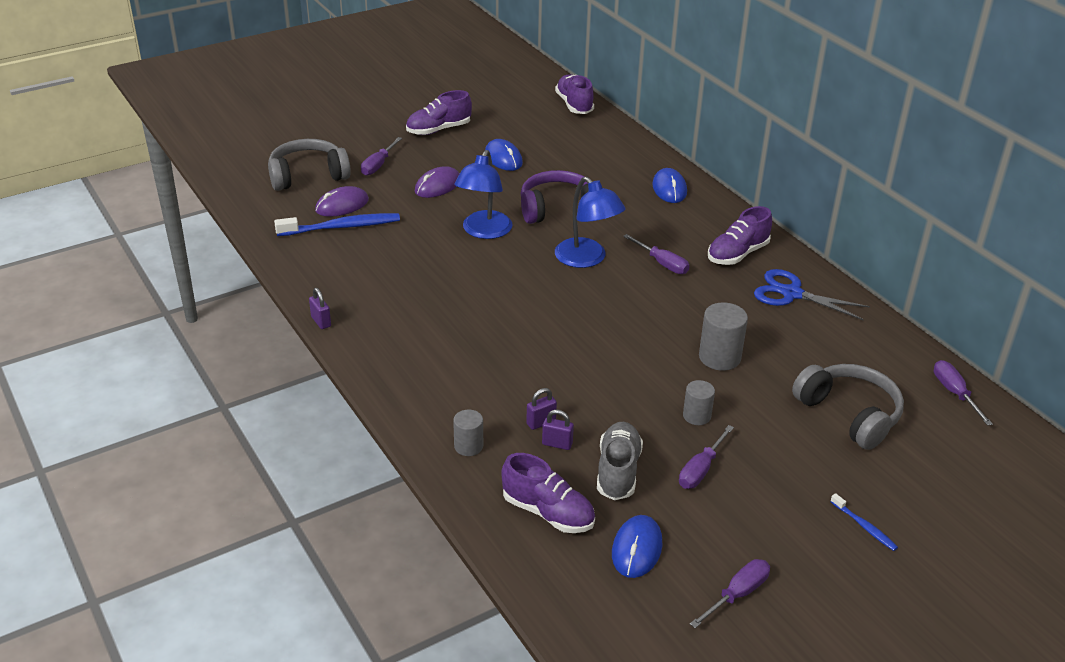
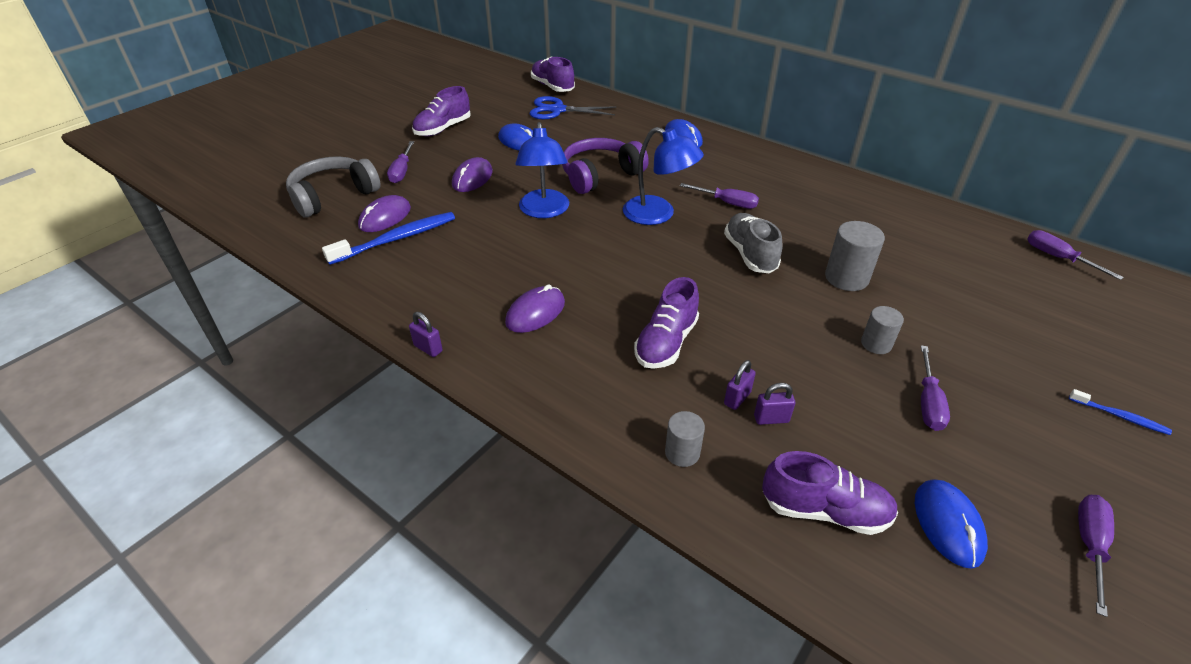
camera: 20 degrees left, 5 degrees up
grey shoe [597,422,643,500] -> grey shoe moved to [724,213,783,273]
purple shoe [708,206,772,265] -> purple shoe moved to [634,277,699,369]
blue scissors [754,269,870,320] -> blue scissors moved to [529,96,616,119]
grey headphones [792,364,904,450] -> none
none -> purple mouse [505,284,565,333]

